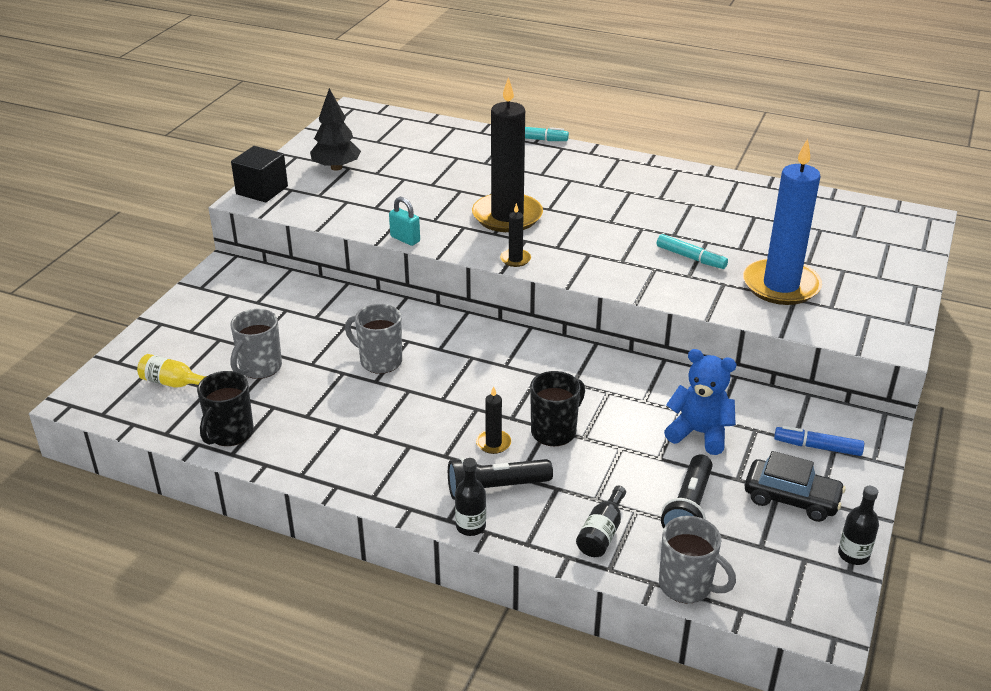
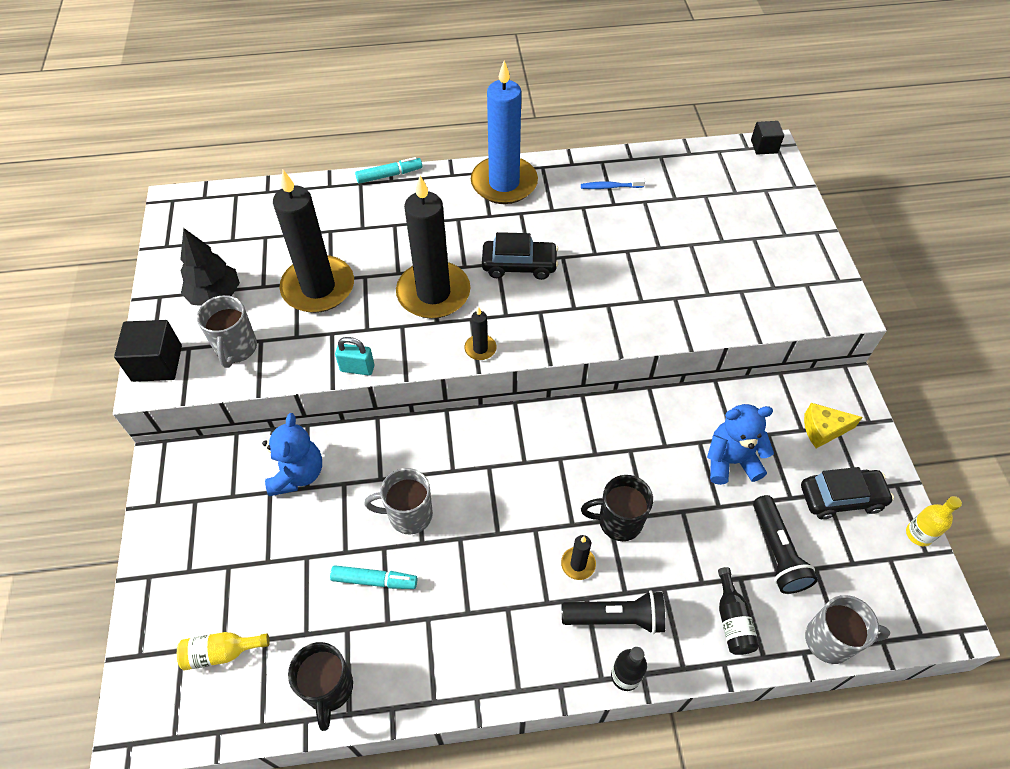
camera: 30 degrees left, 20 degrees up
grey mug [230,309,282,379] -> grey mug moved to [197,295,257,368]
black flashlight [448,458,553,500] -> black flashlight turned 135 degrees counterclockwise [561,590,666,634]
black mug [530,371,585,446] -> black mug turned 105 degrees counterclockwise [581,475,653,541]
turquoise marker [657,234,728,269] -> turquoise marker moved to [330,565,417,589]
blue candle [743,138,822,305] -> blue candle moved to [471,60,538,204]
blue marker [774,426,864,456] -> yellow cheese [804,403,863,448]
black bottle [838,486,879,565] -> yellow bottle [906,496,962,546]
none -> blue teddy bear [262,413,322,496]
none -> black candle [273,170,354,313]
none -> black car [482,232,558,280]
none -> blue toothbrush [581,178,645,189]
none -> black cube [751,121,784,155]

